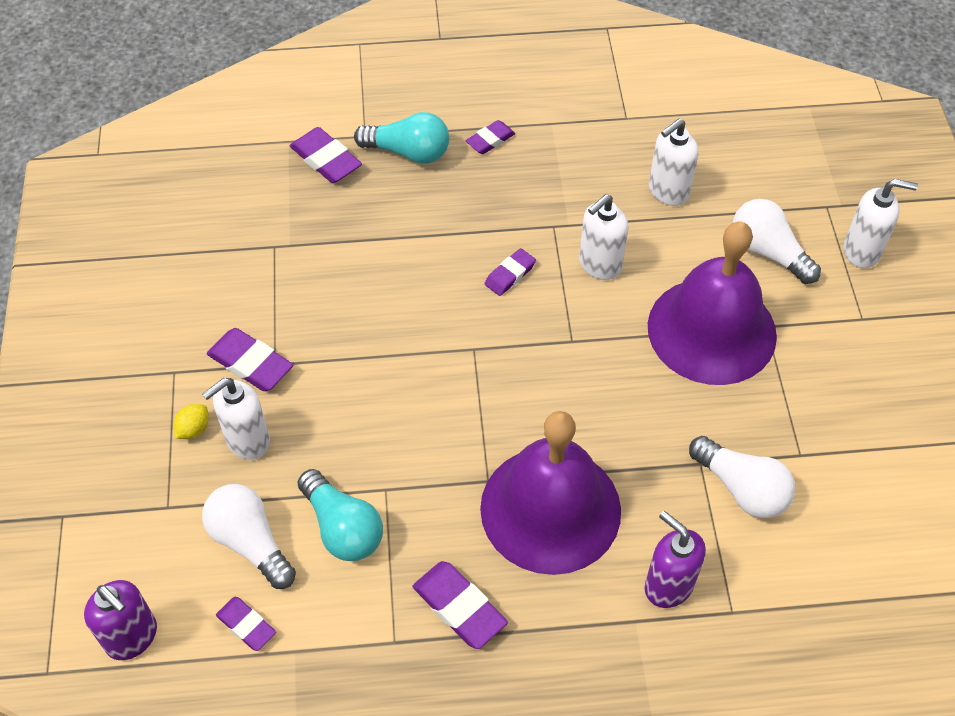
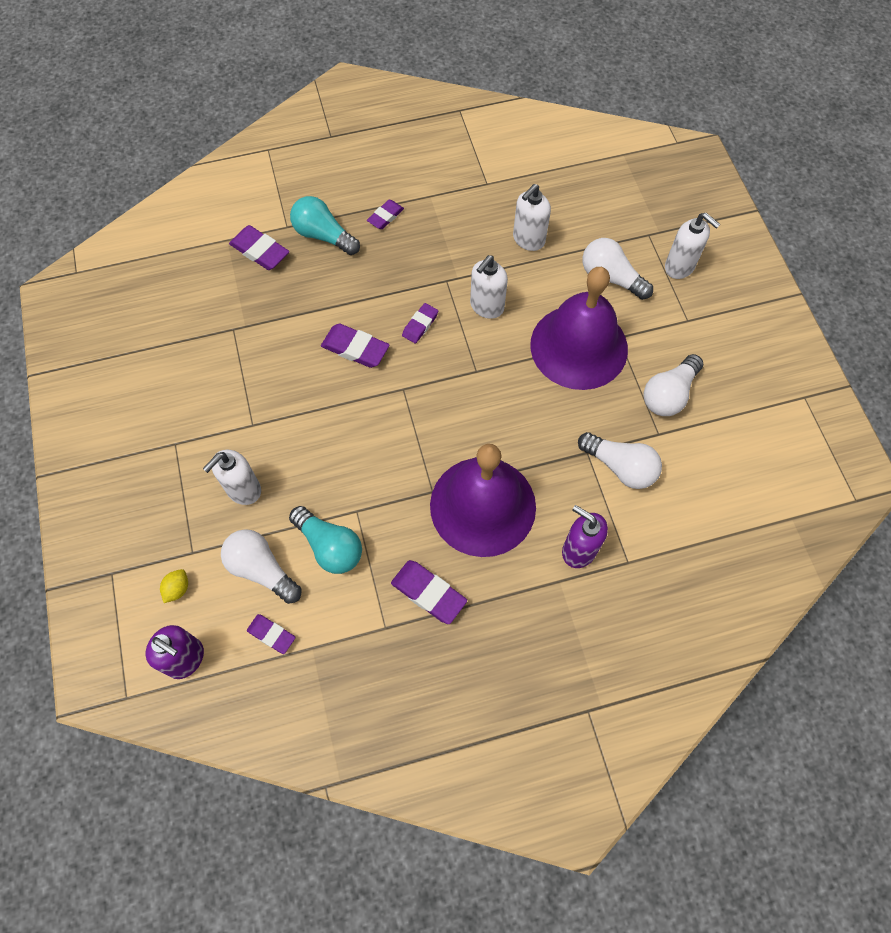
camera: 10 degrees left, 10 degrees up
yellow lemon [174,404,209,439] -> yellow lemon moved to [160,569,188,603]
purple eraser [207,328,293,391] -> purple eraser moved to [321,324,389,368]
turquoise light bulb [354,112,449,164] -> turquoise light bulb turned 150 degrees counterclockwise [290,196,360,255]
white soap dispenser [844,179,918,268] -> white soap dispenser turned 45 degrees clockwise [665,213,720,279]
none -> white light bulb [643,354,703,416]

